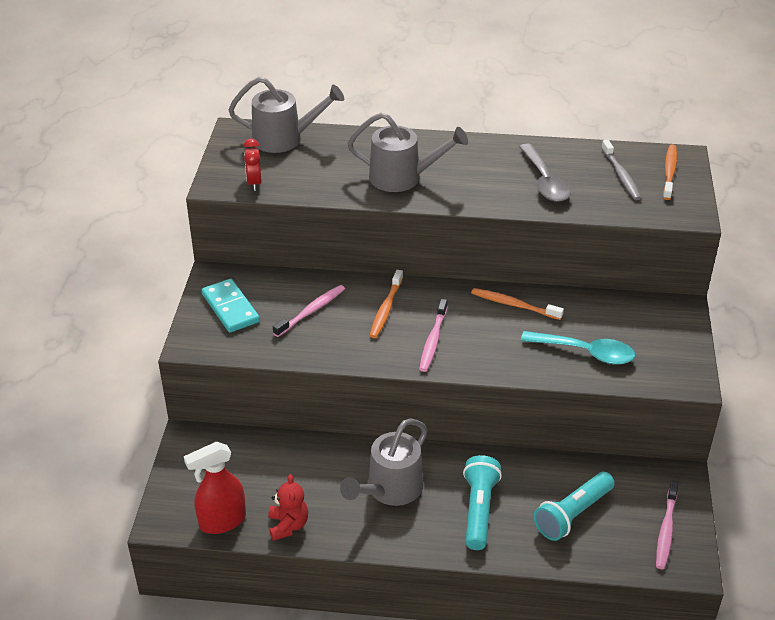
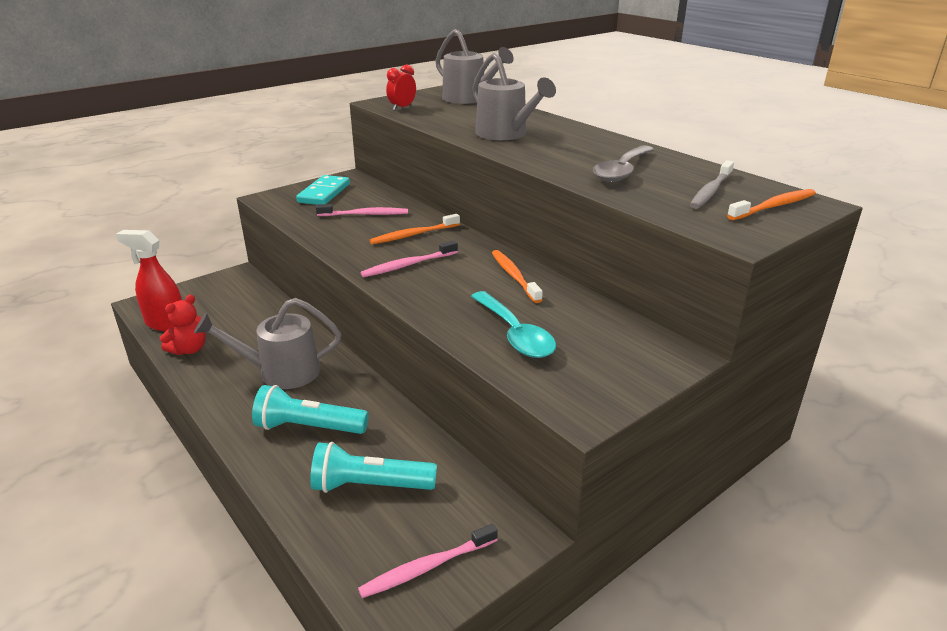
camera: 45 degrees right, 10 degrees down
turquoise flashlight [463,455,502,550] -> turquoise flashlight turned 135 degrees counterclockwise [252,385,369,434]

